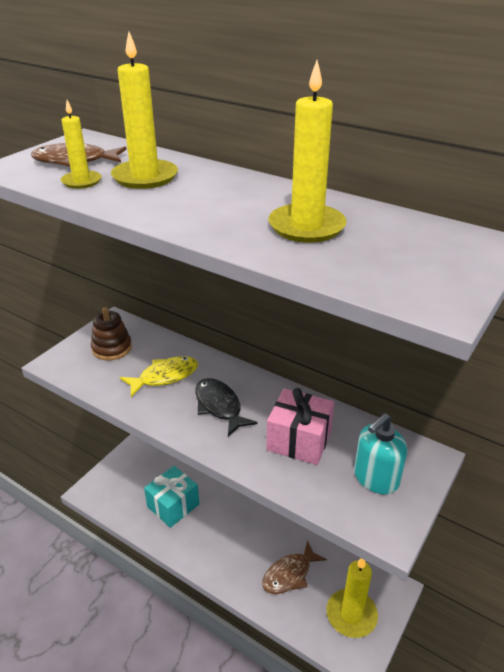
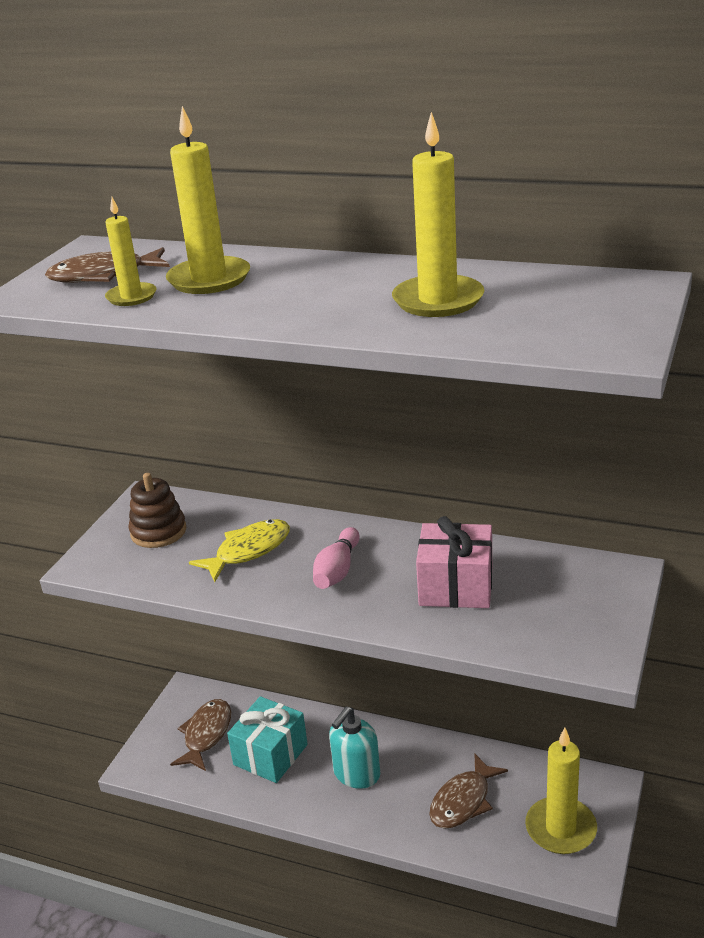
camera: 10 degrees left, 5 degrees down
black fish [195,378,258,437] -> pink bowling pin [313,527,360,589]
turquoise soap dispenser [354,413,407,494] -> turquoise soap dispenser moved to [329,707,380,789]
none -> brown fish [170,699,231,771]

